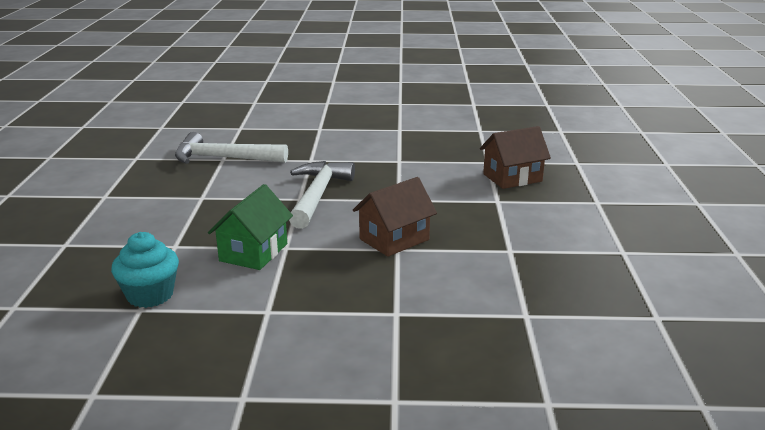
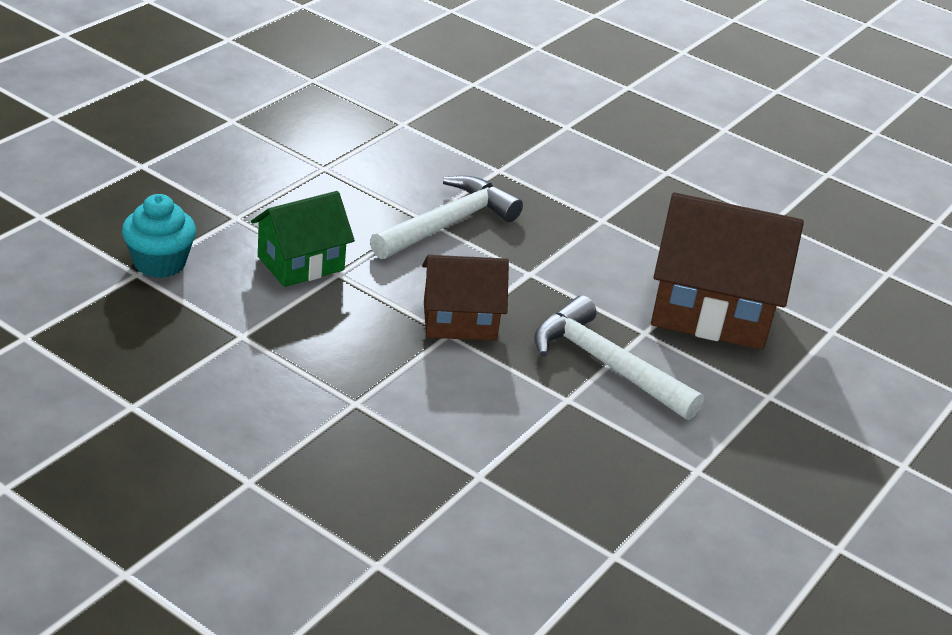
camera: 30 degrees right, 10 degrees up
white hammer [175,132,288,164] -> white hammer moved to [534,295,704,420]
brown house [480,126,551,189] -> brown house [651,192,804,350], size x1.66

